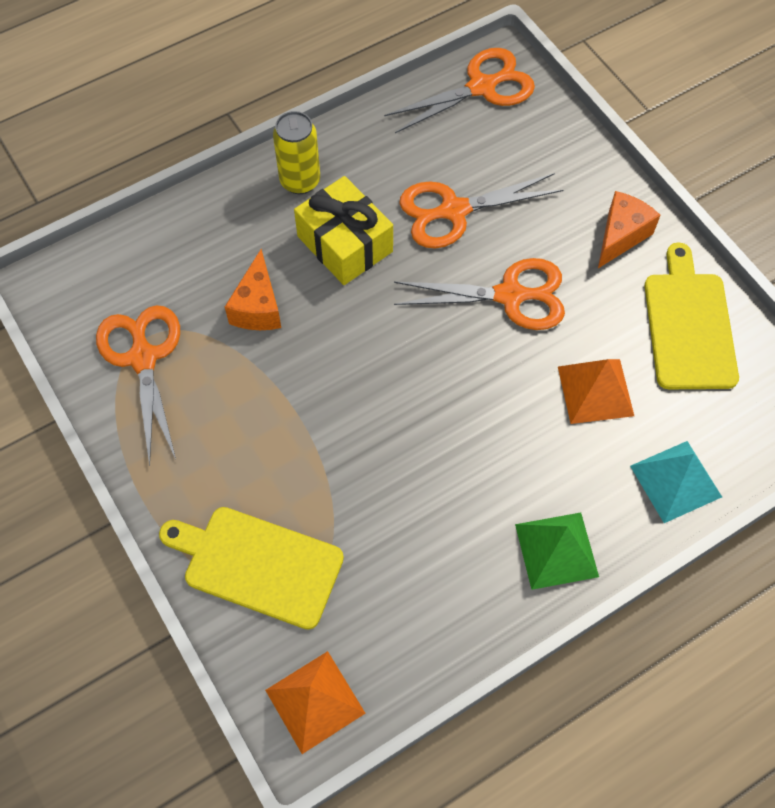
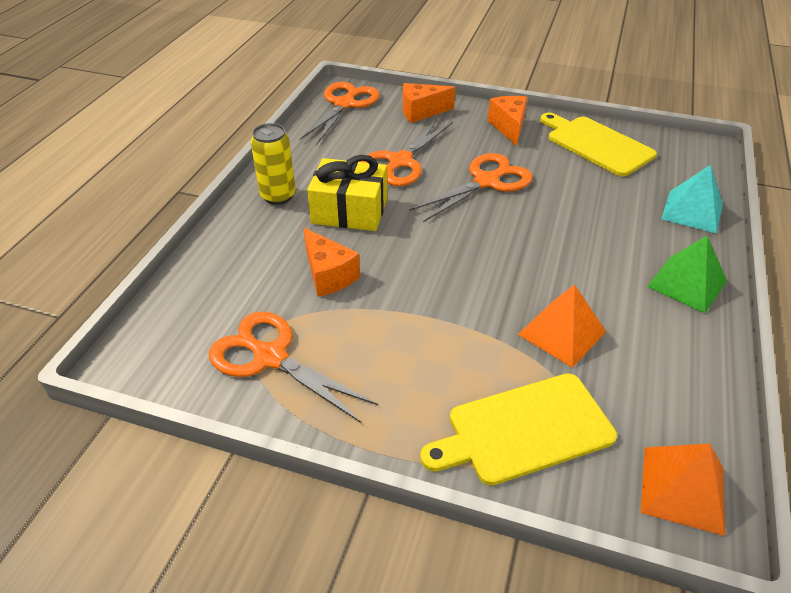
camera: 40 degrees left, 20 degrees down
orange pyramid [558,359,634,424] -> orange pyramid moved to [518,284,606,368]
none -> orange cheese [403,83,455,123]

